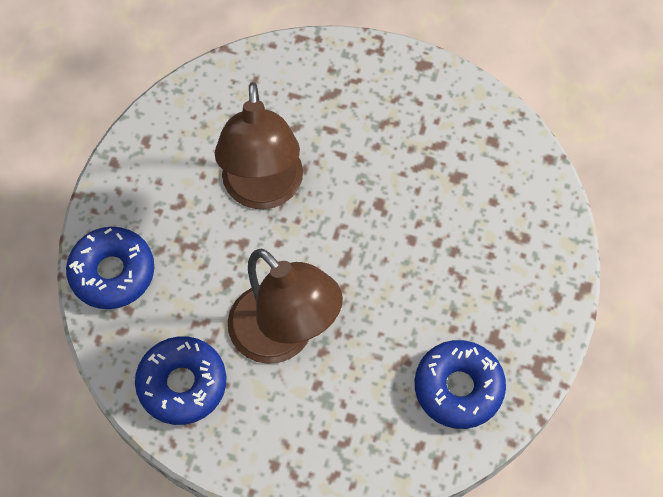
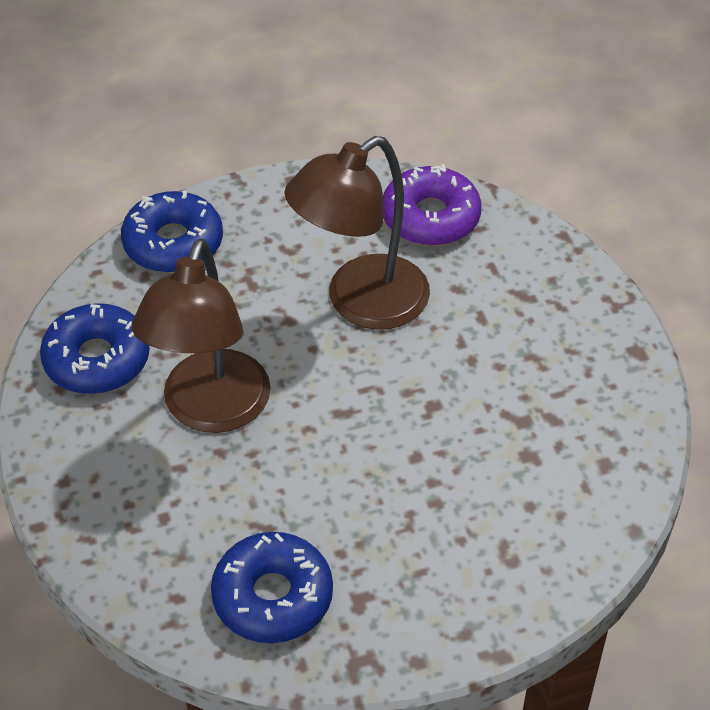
camera: 55 degrees right, 15 degrees down
none -> purple donut [383,164,481,246]

